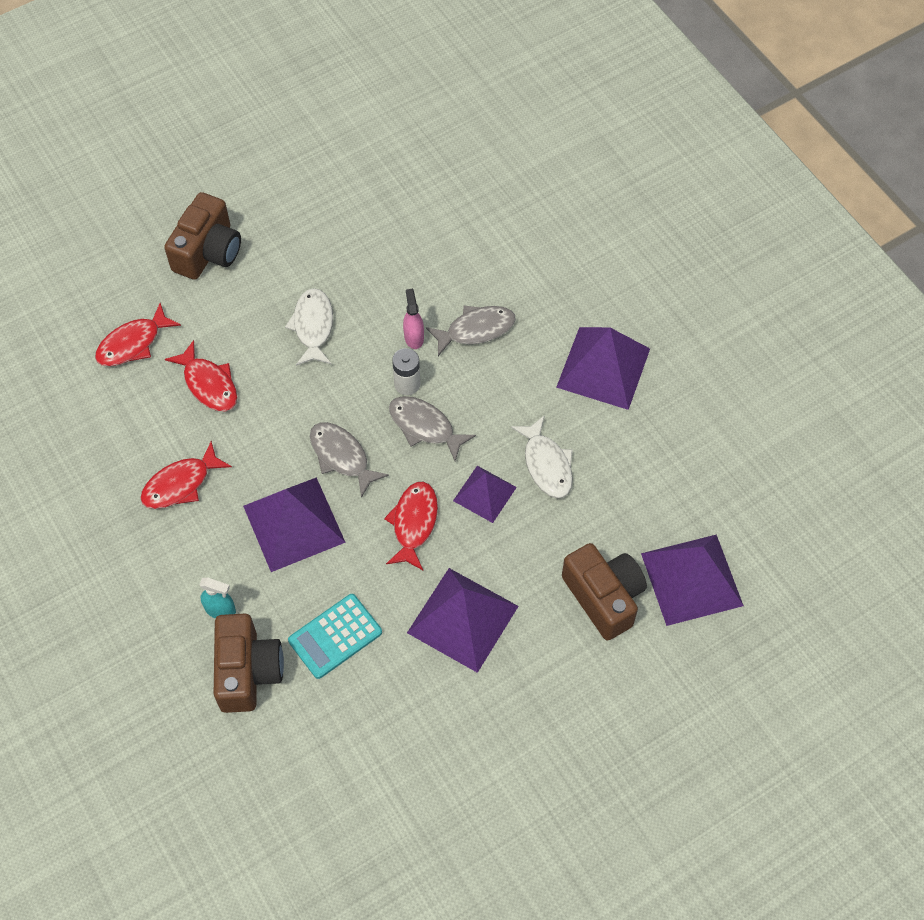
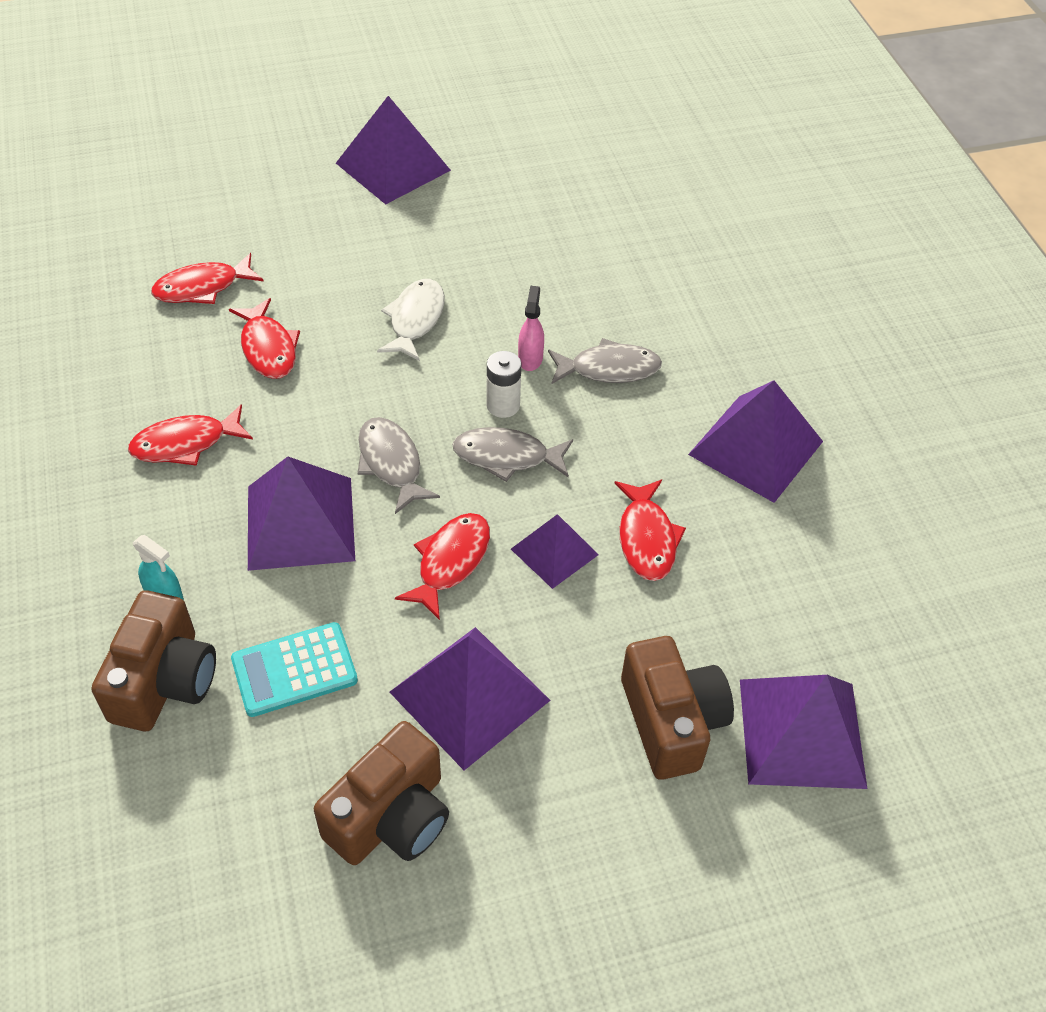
camera: 15 degrees right, 10 degrees down
brown camera [164,192,241,280] -> brown camera moved to [314,721,449,865]
grey fish [389,396,476,461] -> grey fish turned 45 degrees counterclockwise [452,427,573,482]
white fish [511,415,573,498] -> red fish [614,480,686,581]
none -> purple pyramid [336,96,451,204]

